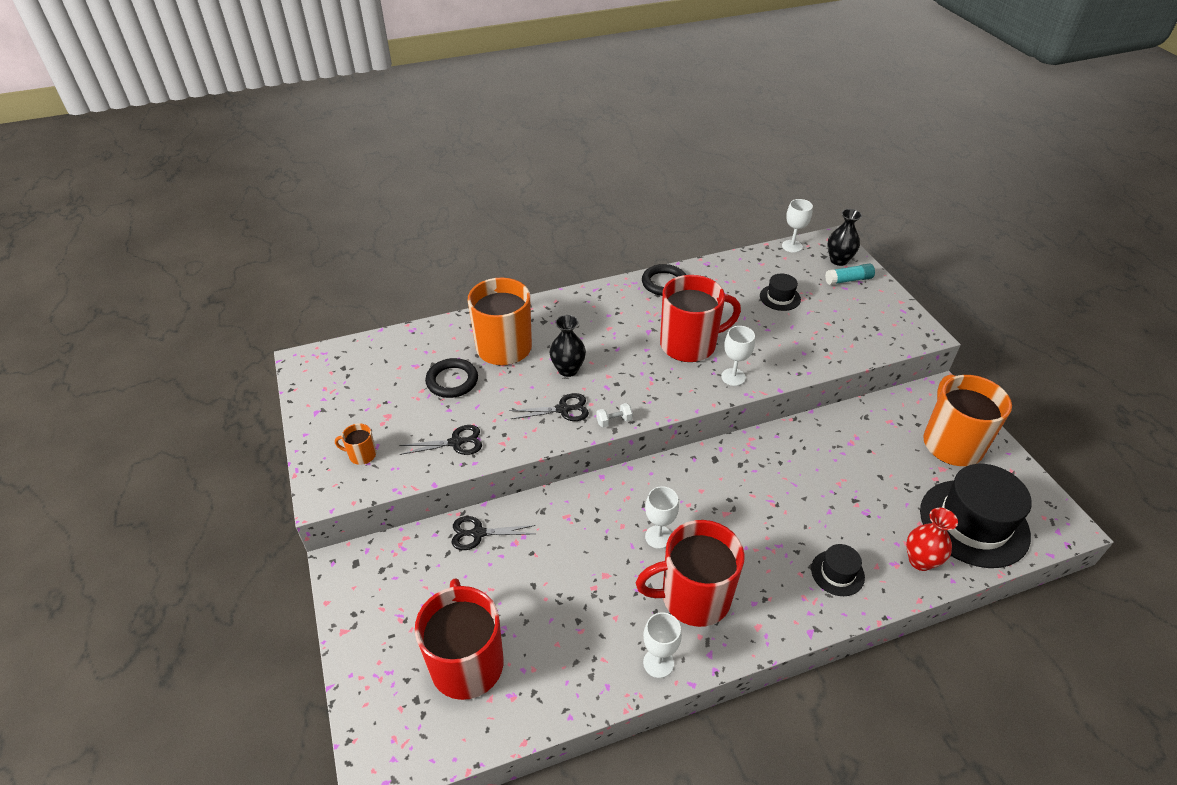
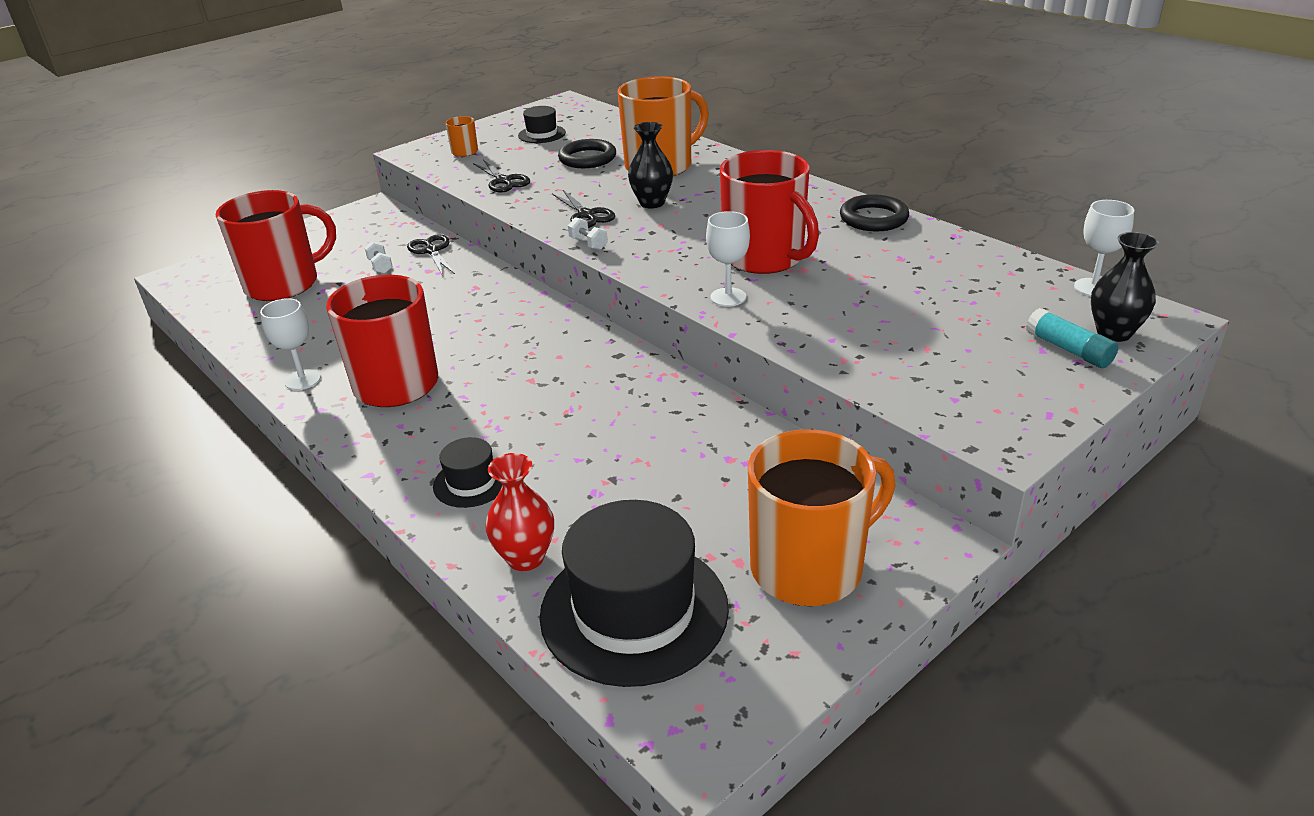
camera: 70 degrees right, 10 degrees down
white goblet [645,486,679,549] -> none
black hat [760,273,801,311] -> black hat moved to [518,106,566,143]
none -> white dumbbell [365,241,393,274]

